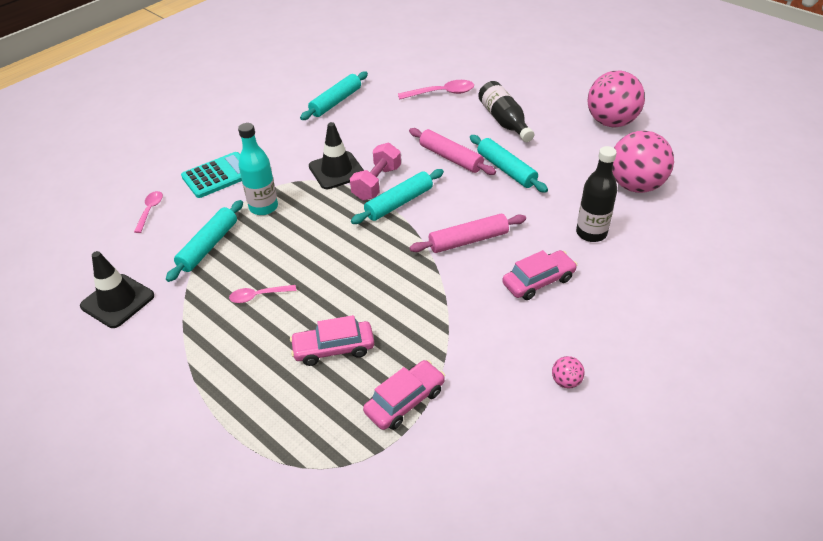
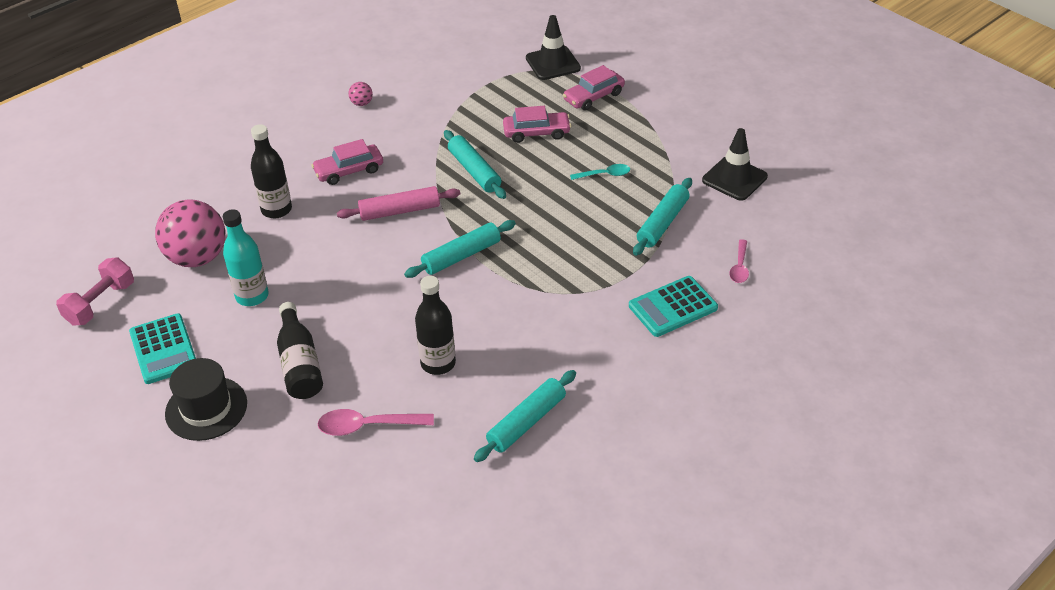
camera: 175 degrees left, 0 degrees up
pink spoon [229,285,296,303] -> turquoise spoon [570,164,630,180]
turquoise bottle [238,123,278,215] -> turquoise bottle moved to [223,209,269,306]
black traffic cone [309,122,364,189] -> black traffic cone moved to [526,15,581,80]
pink dumbbell [350,143,401,200] -> pink dumbbell moved to [56,257,134,326]
pink car [363,360,445,430] -> pink car moved to [563,65,625,111]
pink rolling pin [409,128,496,175] -> none
turquoise rolling pin [470,135,548,193] -> turquoise rolling pin moved to [444,130,506,199]
pink ball [588,71,645,127] -> turquoise calculator [129,313,196,384]
none -> black hat [165,358,247,441]
none -> black bottle [415,276,456,375]

